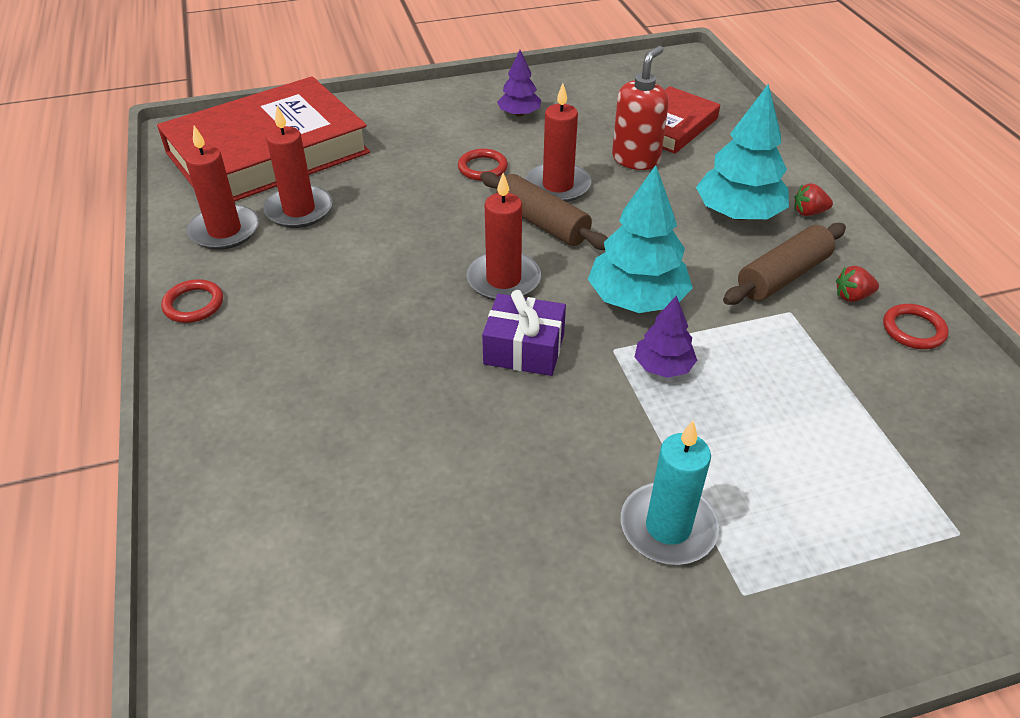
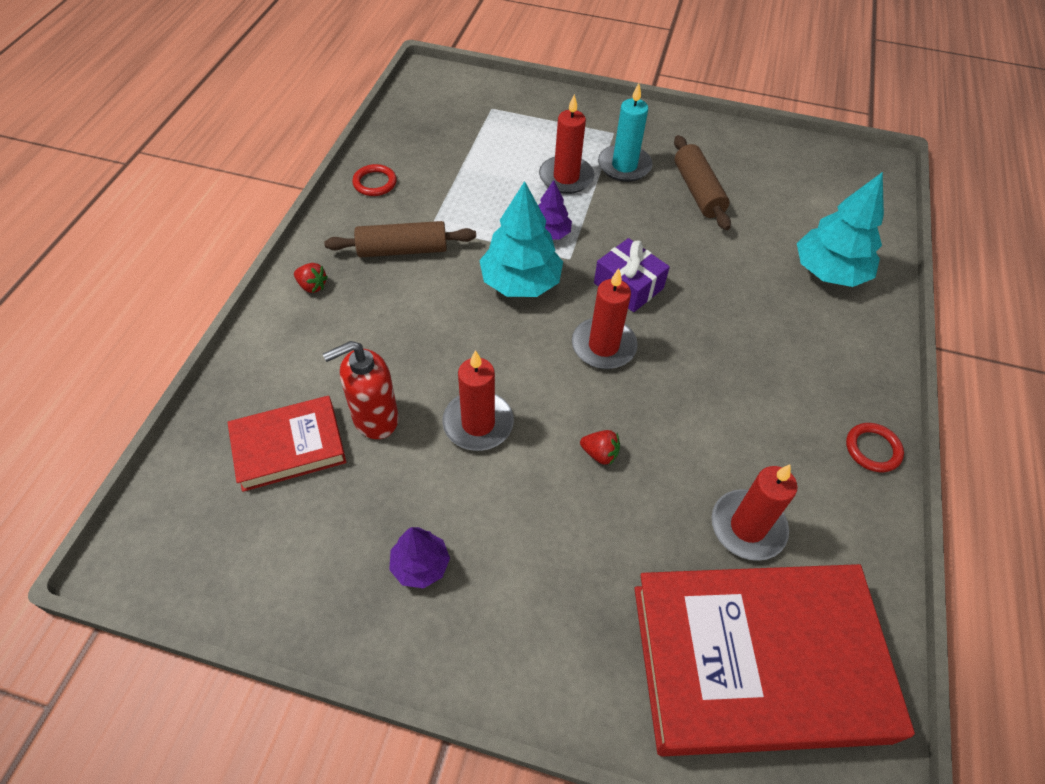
camera: 150 degrees left, 10 degrees up
red candle [185,126,259,250] -> red candle moved to [539,94,594,194]
red ring [458,149,508,181] -> none
brown rolling pin [480,172,608,250] -> brown rolling pin moved to [674,135,731,230]
turquoise tree [696,84,789,220] -> turquoise tree moved to [797,172,884,287]
red strawberry [836,266,879,302] -> red strawberry moved to [580,430,620,465]

